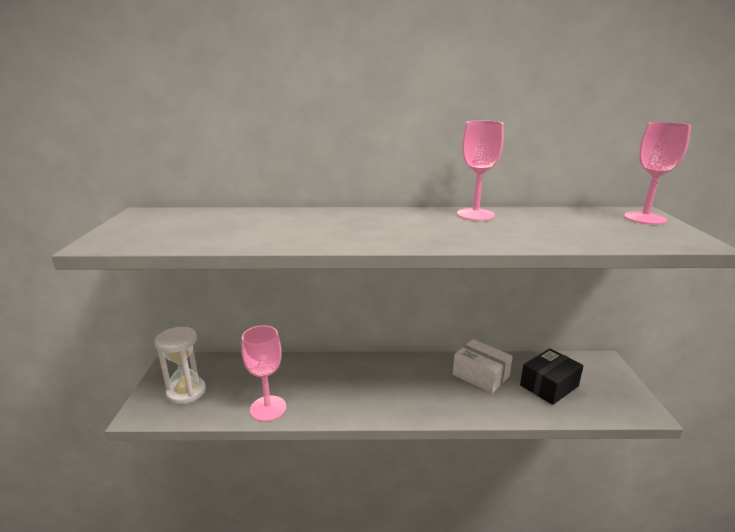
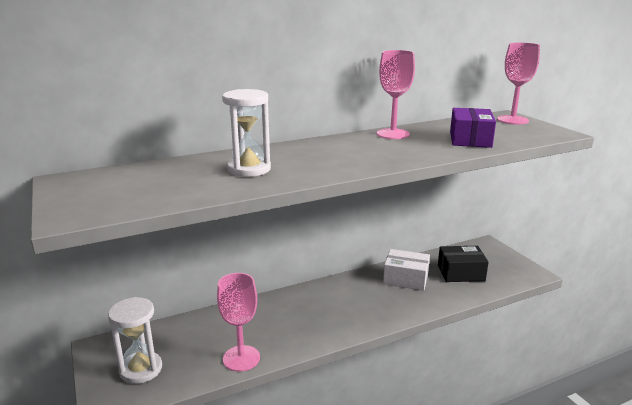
camera: 25 degrees left, 0 degrees up
black box [520,348,583,405] -> black box turned 60 degrees clockwise [438,246,489,282]
none -> white hourglass [222,89,271,177]
none -> purple box [450,108,496,148]

